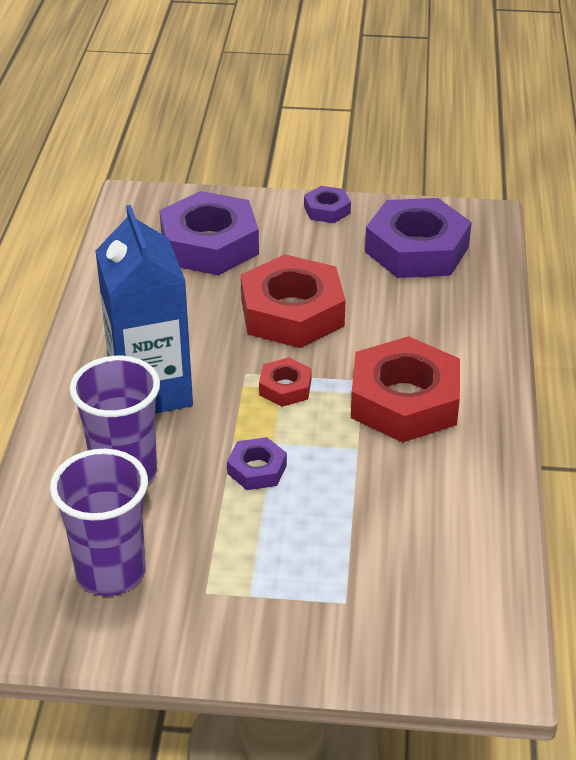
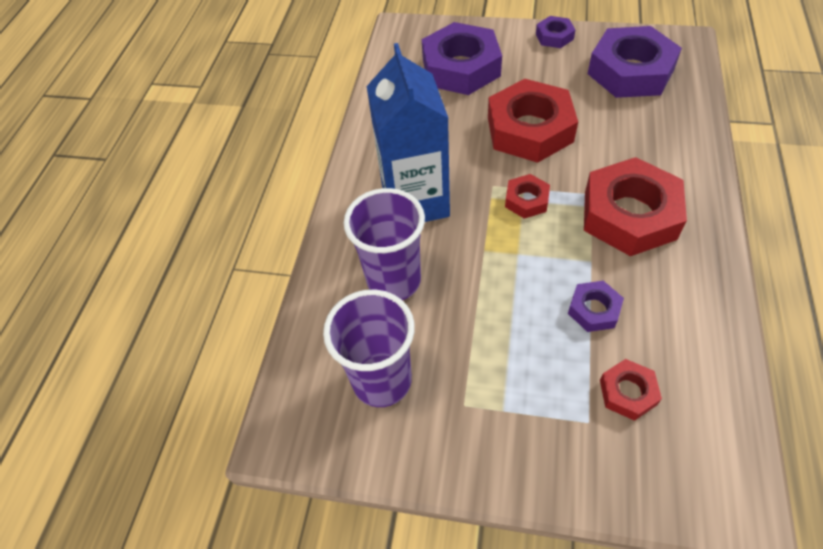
camera: 10 degrees right, 15 degrees up
purple nut [227,437,287,490] -> purple nut moved to [568,281,624,332]
none -> red nut [600,359,662,421]

